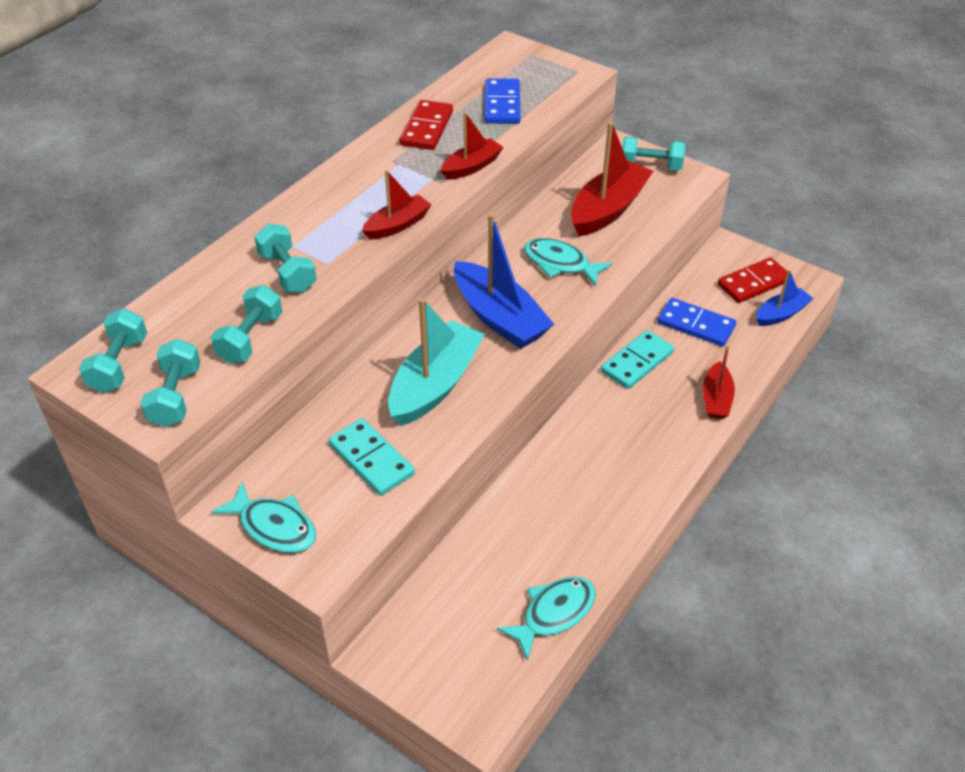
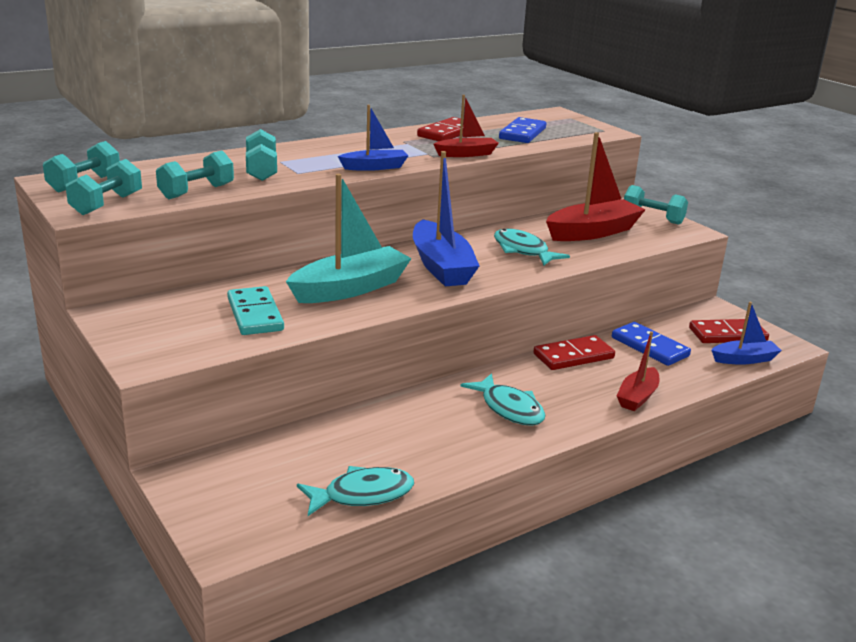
camera: 20 degrees right, 20 degrees down
turquoise fish [211,481,316,553] -> turquoise fish moved to [460,373,545,426]
red boat [362,170,432,240] -> blue boat [338,105,409,171]
turquoise domino [601,330,674,389] -> red domino [533,335,615,370]

